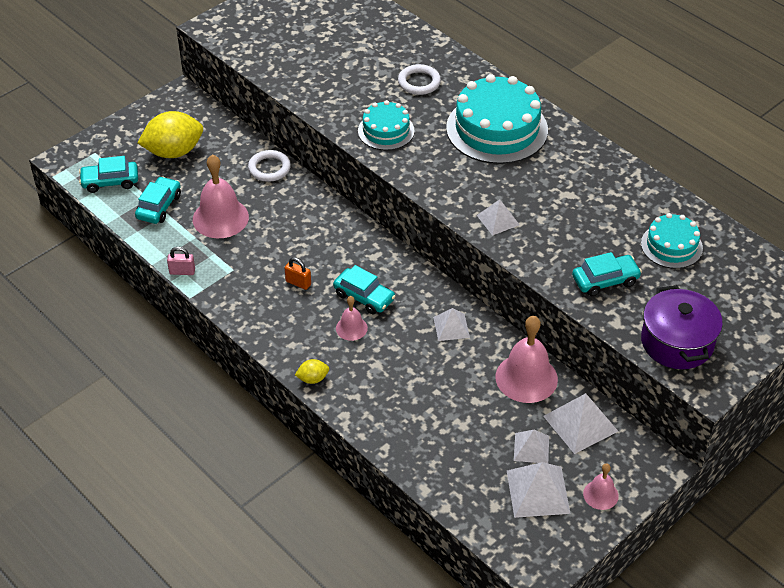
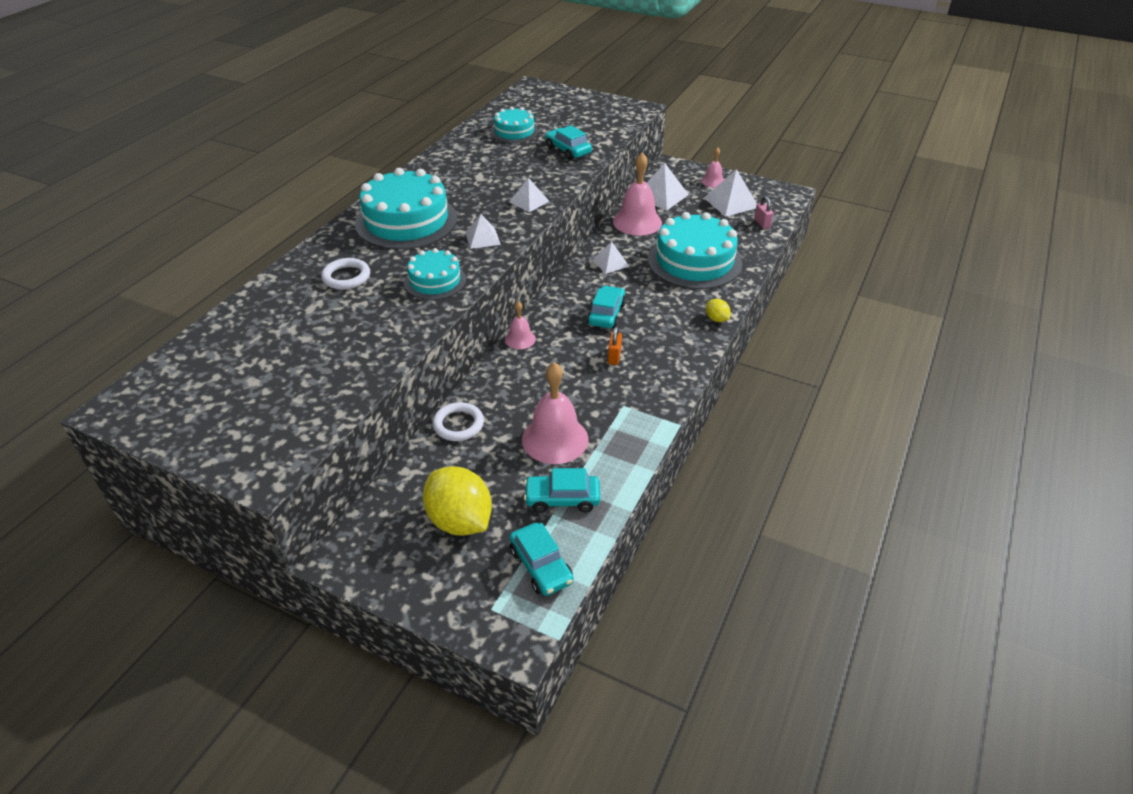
camera: 110 degrees left, 5 degrees down
pink padlock [167,247,195,275] -> pink padlock moved to [754,196,774,229]
pink bell [336,296,368,341] -> pink bell moved to [505,301,536,349]
white pyramid [514,430,549,463] -> white pyramid moved to [465,214,501,249]
purple pot [641,285,723,369] -> none
none -> turquoise cake [648,212,742,289]

